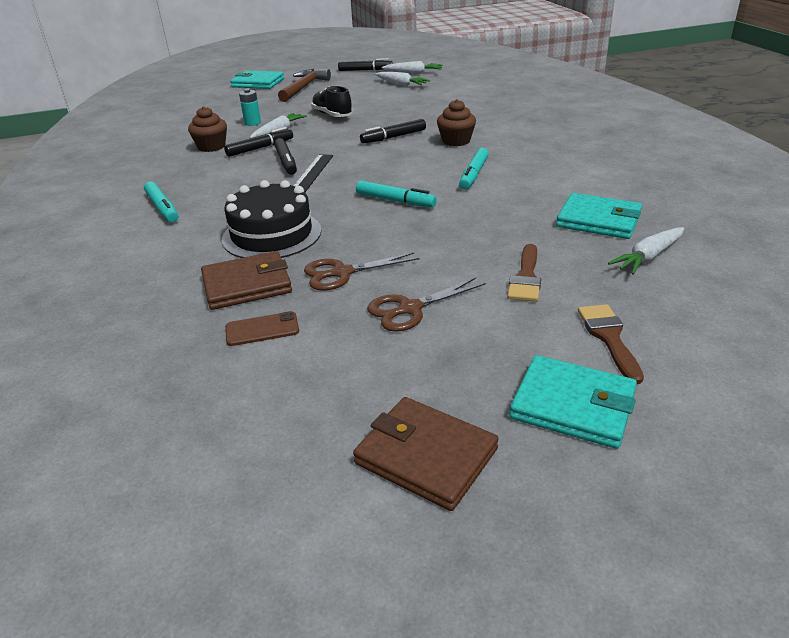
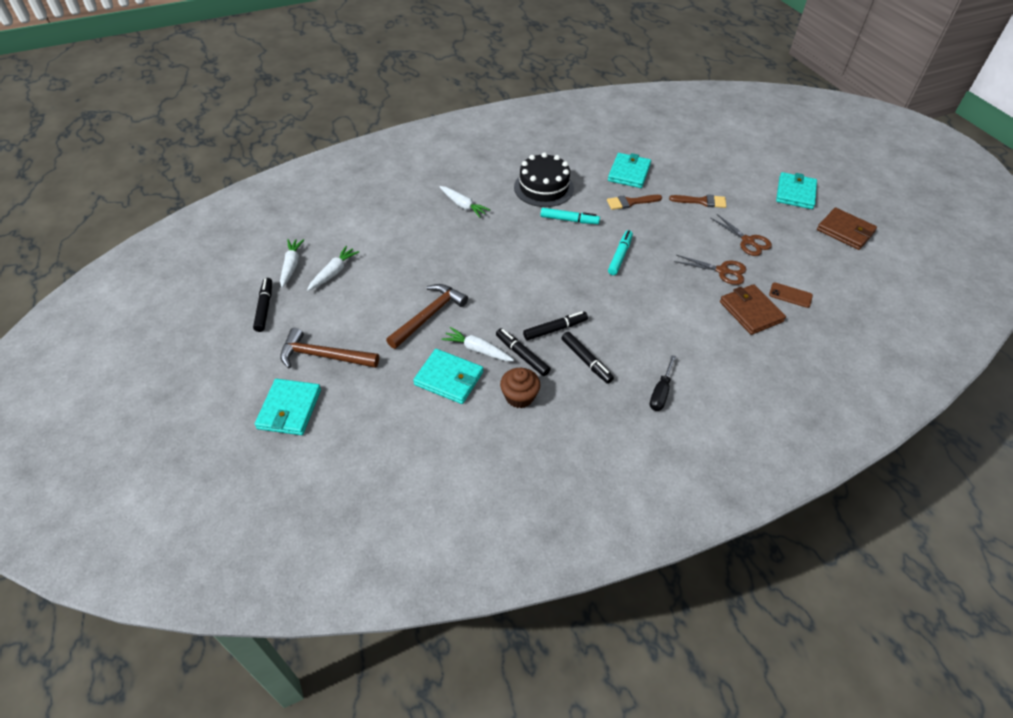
camera: 100 degrees left, 15 degrees up
turquoise marker [144,181,178,222] -> black screwdriver [650,355,676,411]
black cake [222,180,321,258] -> black cake moved to [514,153,574,207]
brown phone [225,311,299,346] -> brown phone turned 45 degrees counterclockwise [769,283,813,308]
turquoise battery [239,89,261,126] -> turquoise wallet [413,349,483,404]
black ruler [294,154,333,192] -> none
brown scissors [304,252,420,290] -> brown scissors turned 45 degrees counterclockwise [674,255,747,285]
black shoe [311,86,353,117] -> brown hammer [386,284,468,349]
brown wallet [353,397,499,511] -> brown wallet turned 75 degrees counterclockwise [817,207,877,250]
black marker [360,119,426,143] -> black marker moved to [562,332,614,384]
brown cupcake [437,99,476,146] -> none
brown brush [578,304,644,384] -> brown brush moved to [607,195,662,210]
white carrot [608,227,684,275] -> white carrot moved to [439,186,490,218]

